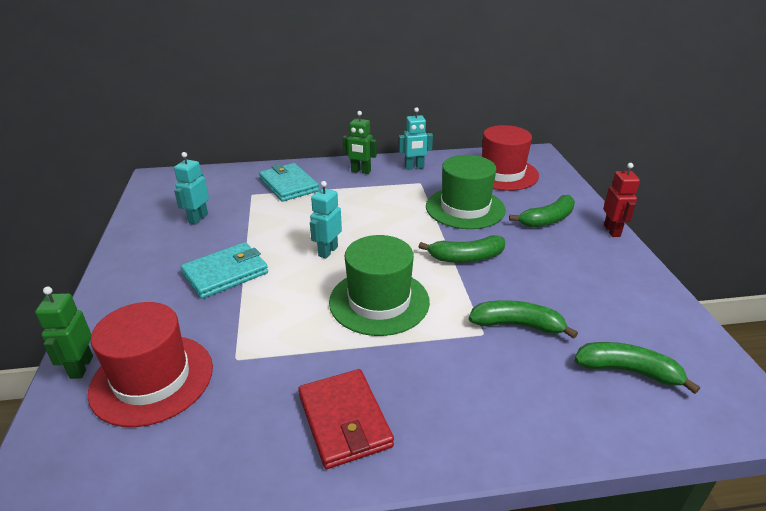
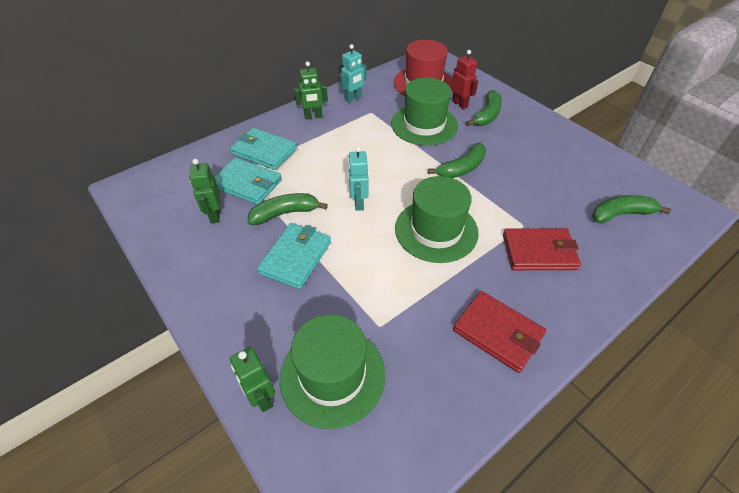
camera: 30 degrees left, 15 degrees up
red hat [88,302,213,427] -> green hat [280,314,386,429]
turquoise robot [174,152,209,225] -> green robot [189,159,220,223]
green banana [469,300,578,339] -> green banana moved to [248,193,328,225]
red robot [603,163,640,237] -> red robot moved to [451,50,478,109]
none -> turquoise wallet [215,158,282,205]
none -> red wallet [503,228,581,270]

